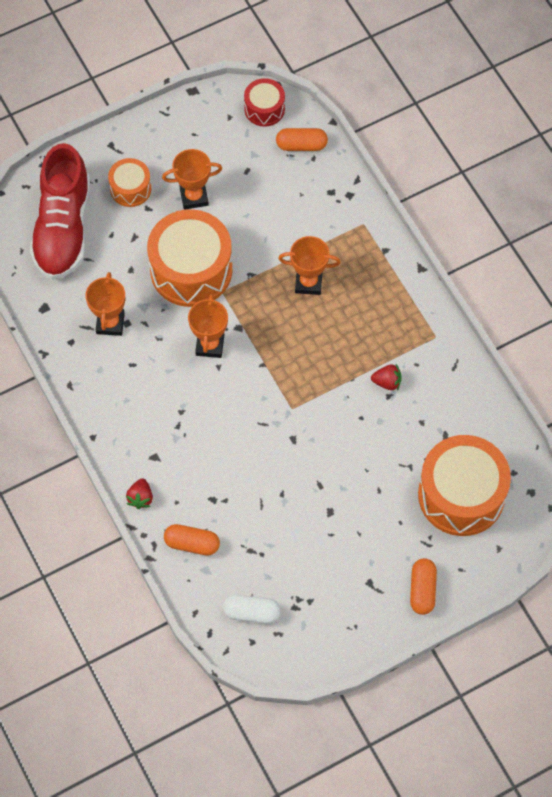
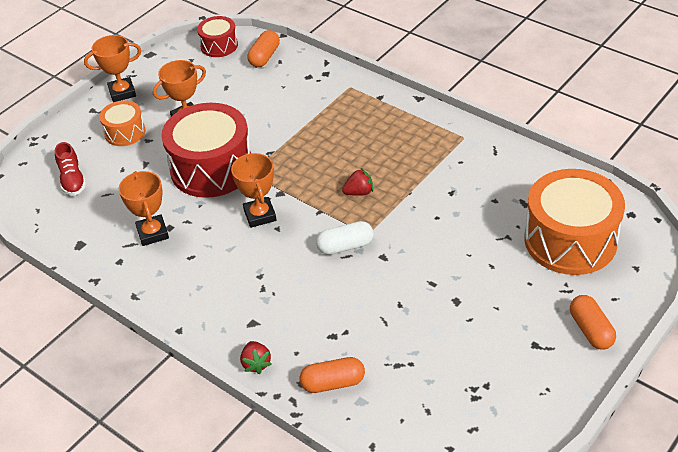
camera: 20 degrees left, 20 degrees down
red shoe [30,143,90,280] -> red shoe [55,142,86,196], size x0.45
orange drum [147,209,232,307] -> red drum [161,103,251,198]
white capsule [223,595,281,624] -> white capsule moved to [316,221,374,255]
orange capsule [276,128,328,151] -> orange capsule turned 45 degrees counterclockwise [247,30,280,67]
orange trophy [278,236,341,295] -> orange trophy moved to [84,35,141,102]
red strawberry [371,364,402,391] -> red strawberry moved to [342,168,373,196]

